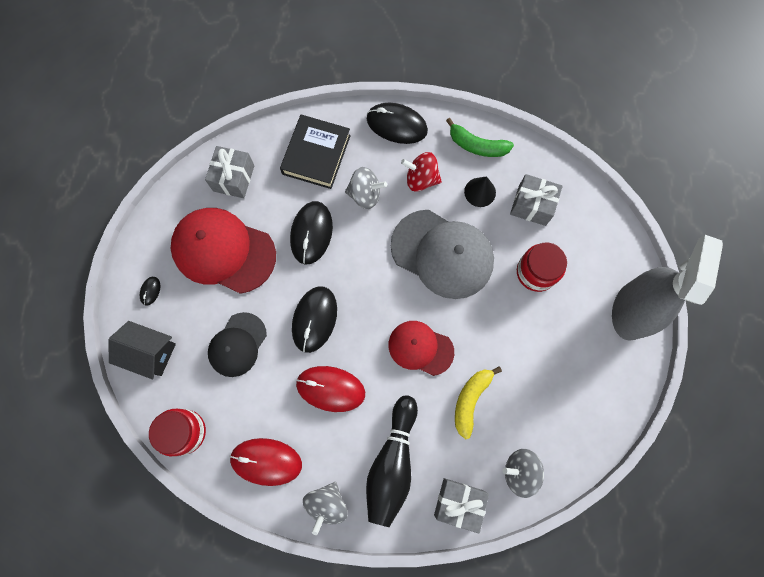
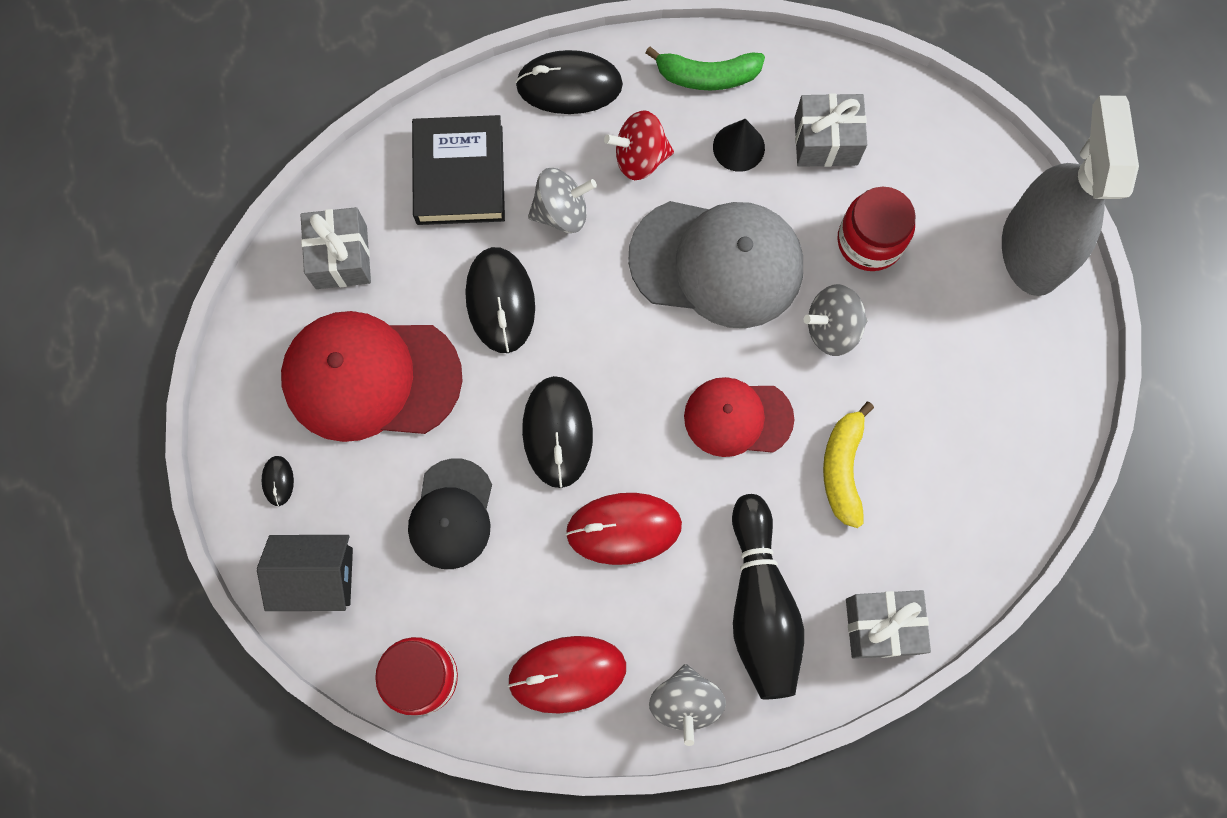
camera: 20 degrees left, 0 degrees up
grey spinning top [503,449,544,498] -> grey spinning top moved to [804,284,867,356]

